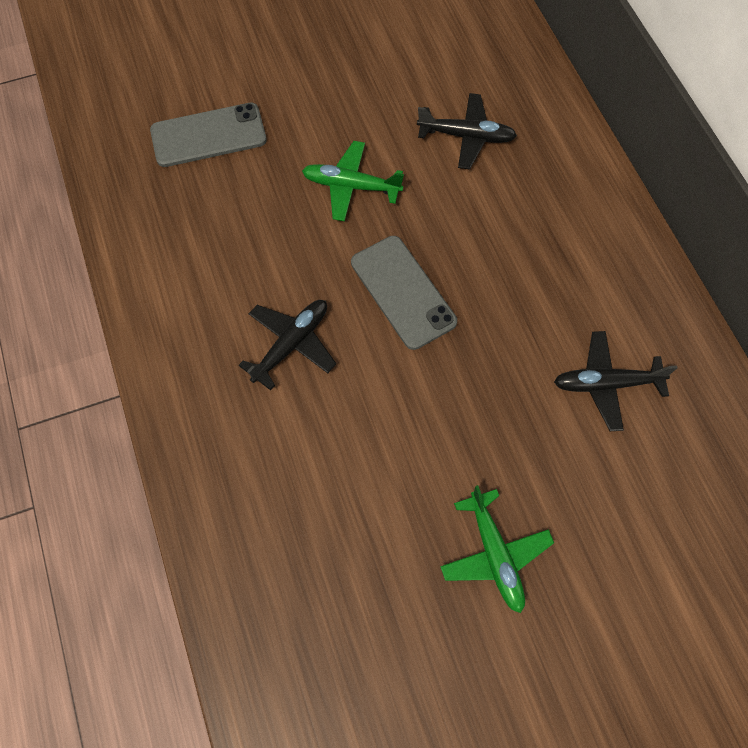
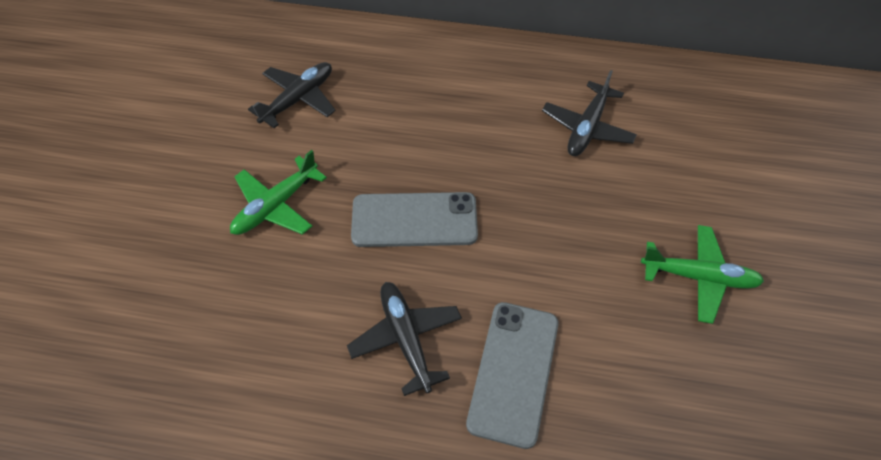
camera: 60 degrees left, 10 degrees down
grey phone [150,103,267,167] -> grey phone moved to [466,302,559,449]

